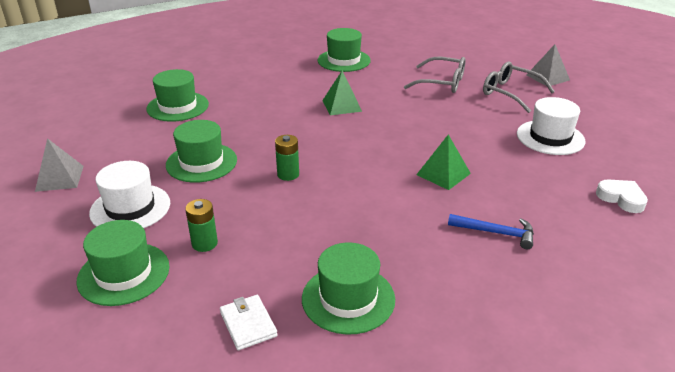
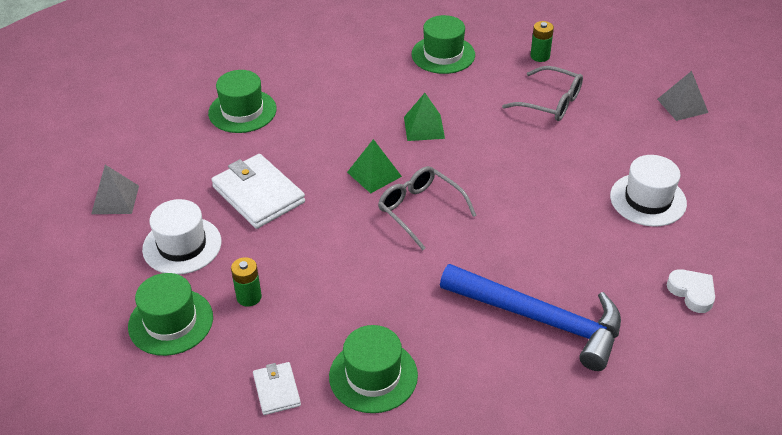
camera: 10 degrees right, 10 degrees up
green hat [166,120,237,183] -> white wallet [211,154,305,229]
green battery [275,135,299,181] -> green battery moved to [530,21,554,62]
green pyramid [416,134,471,190] -> green pyramid moved to [347,139,402,194]
blue hammer [448,214,534,249] -> blue hammer [440,264,621,371], size x2.13
grey glasses [483,62,555,113] -> grey glasses moved to [378,166,477,250]

